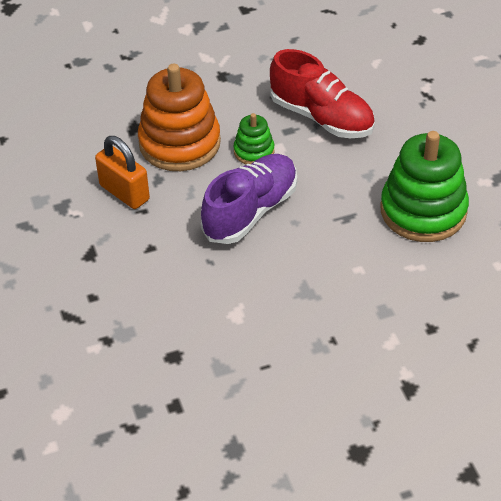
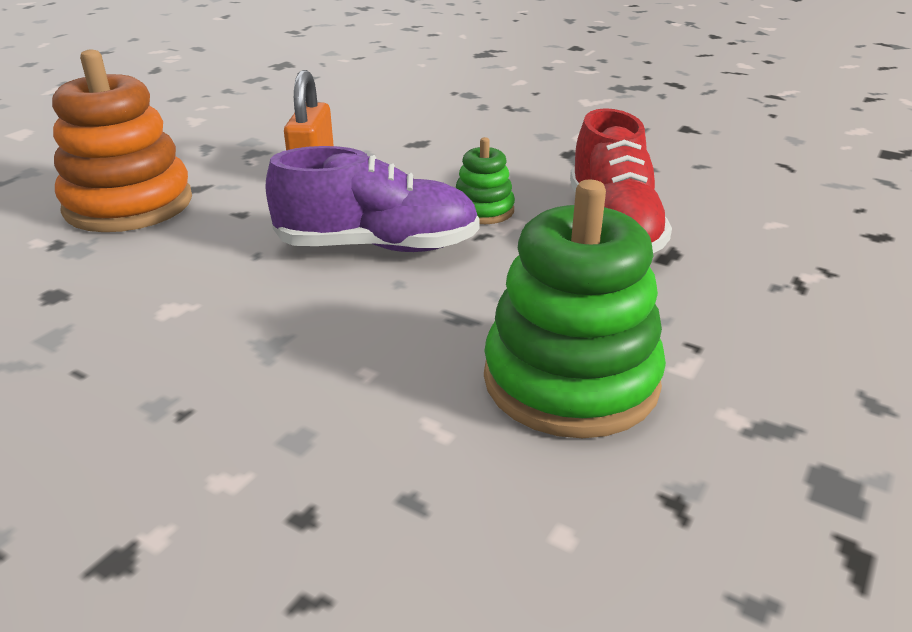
camera: 50 degrees right, 15 degrees down
orange stacking toy [138,64,221,171] -> orange stacking toy moved to [52,49,192,232]

